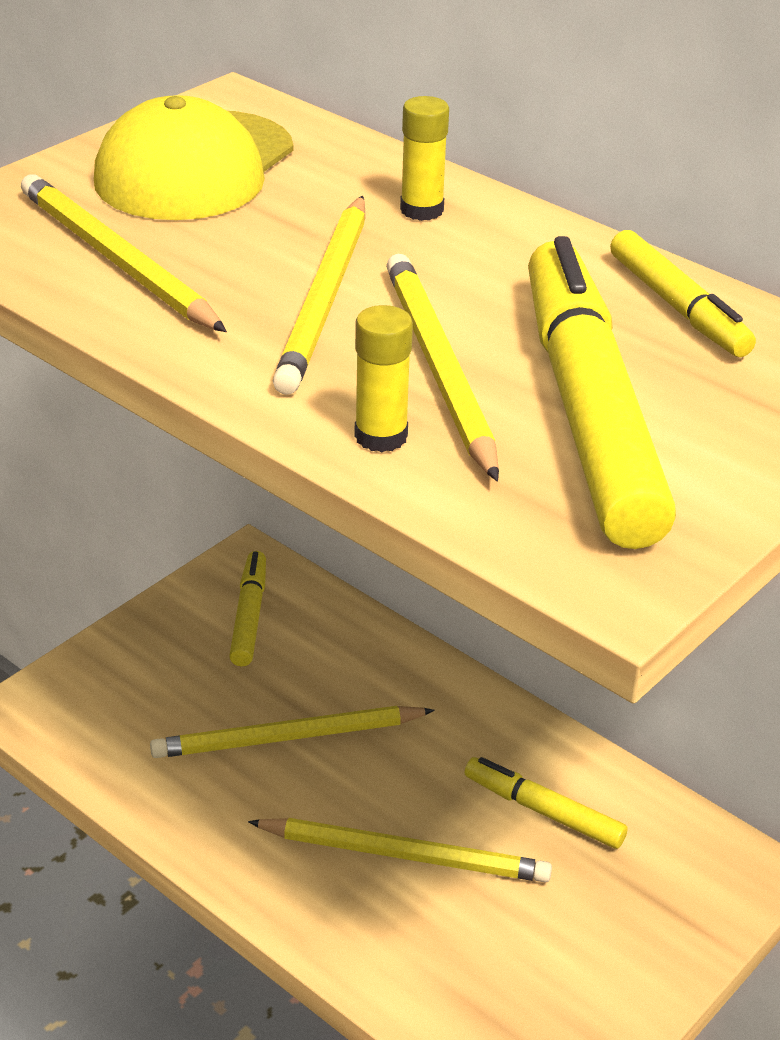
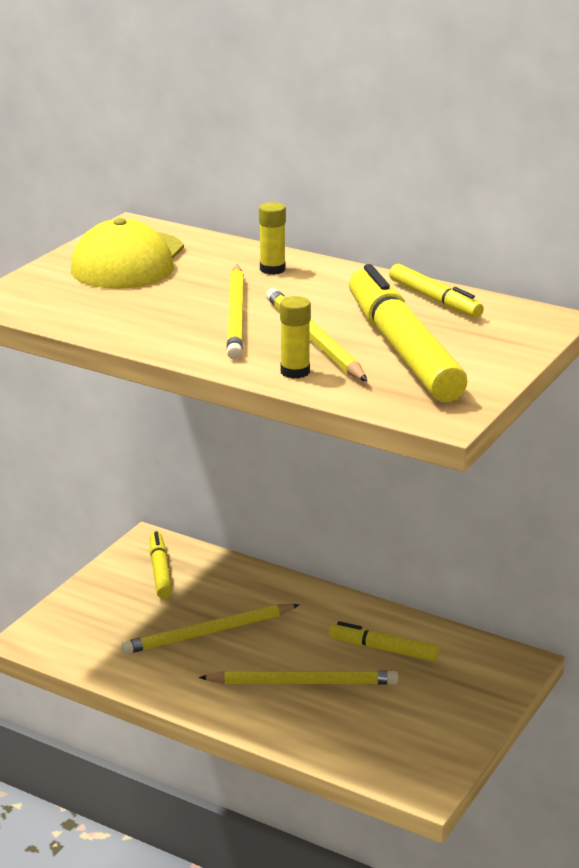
camera: 10 degrees left, 10 degrees down
yellow pencil [21,174,227,332] -> none

